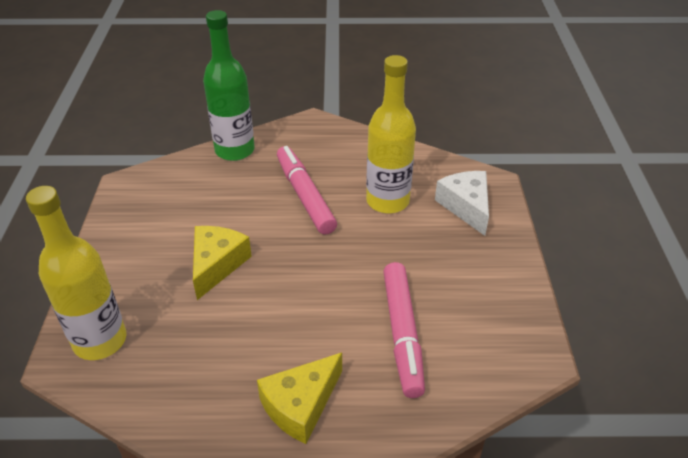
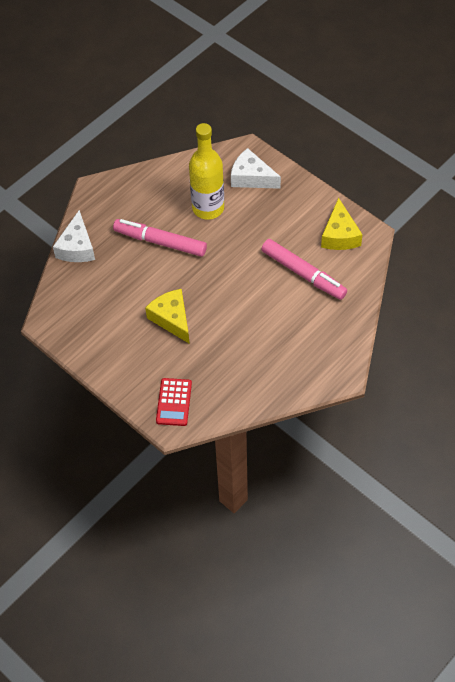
camera: 45 degrees left, 15 degrees up
yellow bottle [26,186,126,360] -> red calculator [156,378,192,426]
green bottle [203,10,255,161] -> white cheese [53,210,95,262]
yellow cheese [257,352,342,444] -> yellow cheese moved to [321,198,363,250]

